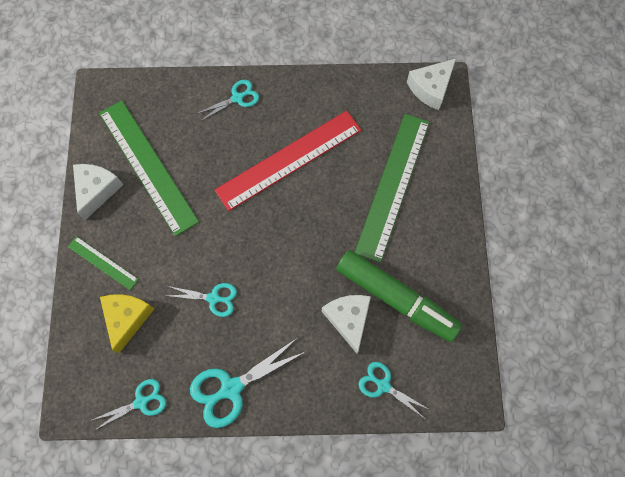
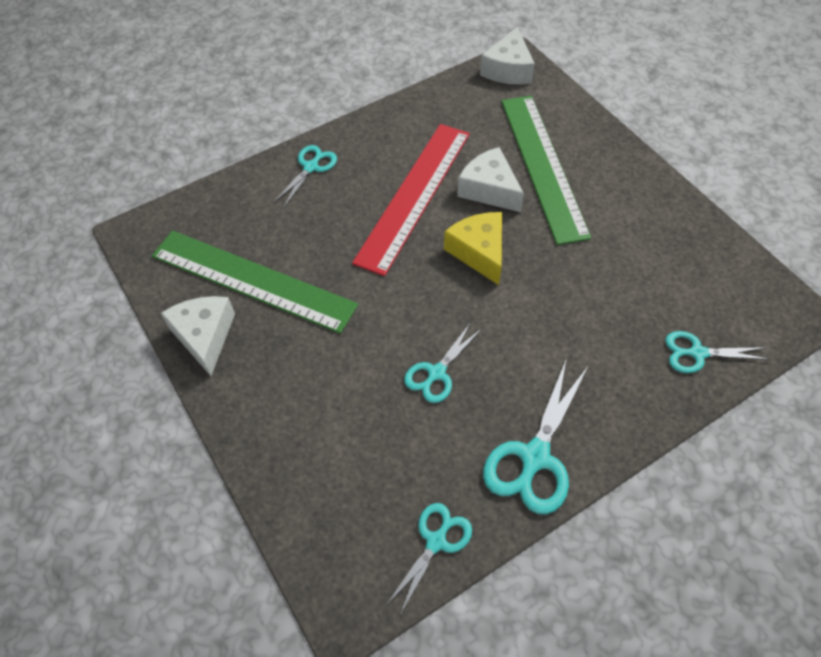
camera: 30 degrees left, 15 degrees down
green ruler [68,236,139,290] -> none
yellow cheese [100,294,154,353] -> yellow cheese moved to [444,212,502,285]
turquoise scissors [167,283,237,317] -> turquoise scissors turned 150 degrees clockwise [404,322,481,403]
white cheese [322,295,371,353] -> white cheese moved to [457,147,524,212]
green marker [336,250,462,342] -> none

